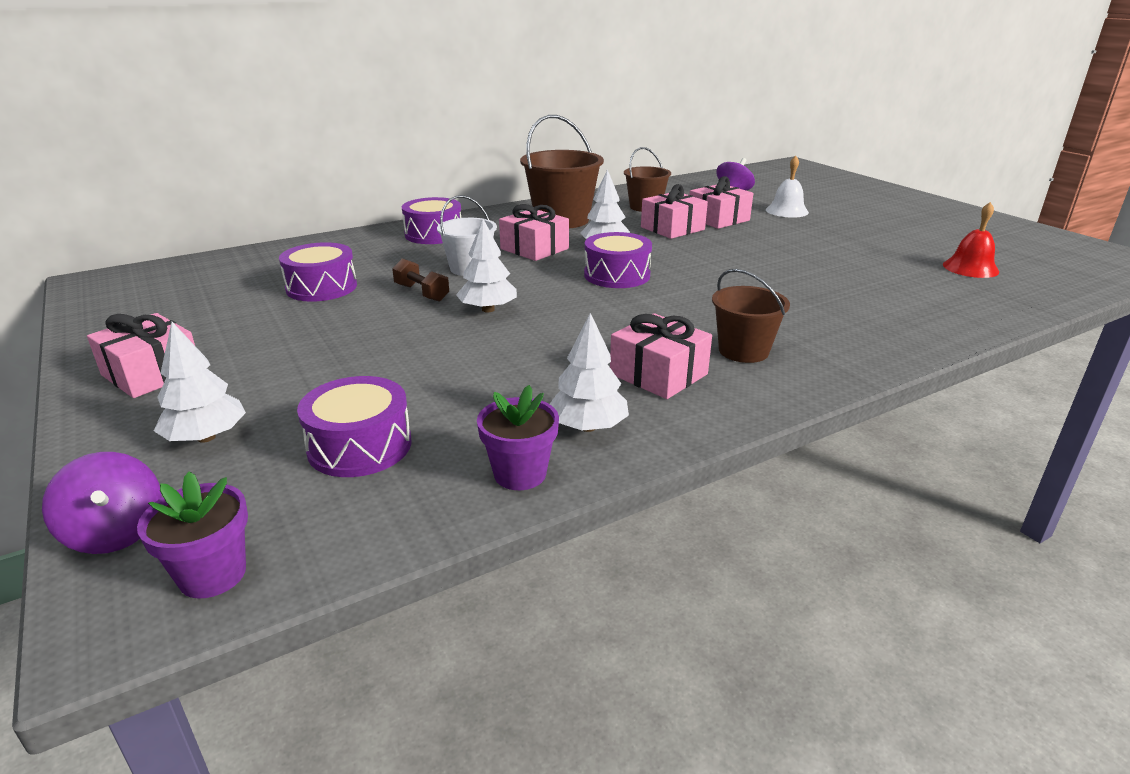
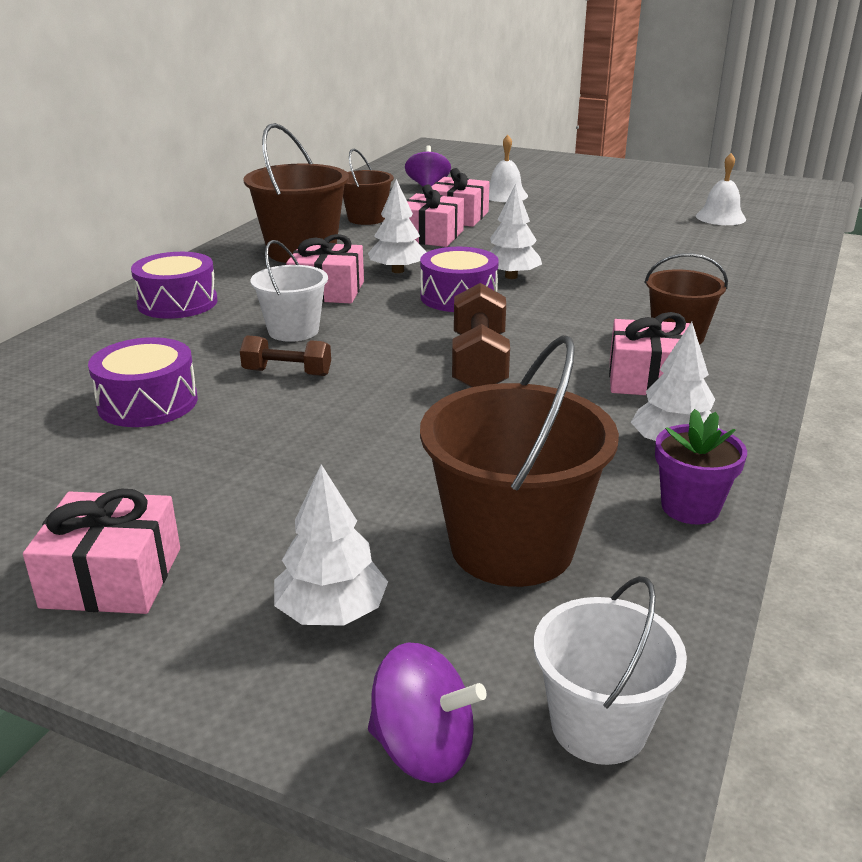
camera: 35 degrees left, 0 degrees up
purple flower pot [137,471,248,599] -> white bucket [534,576,687,765]
purple drum [297,376,411,477] -> brown bucket [420,335,619,587]
white tree [456,219,517,313] -> white tree moved to [489,184,542,279]
red bell [943,202,1000,278] -> white bell [696,153,746,225]
none -> brown dumbbell [452,283,510,387]

